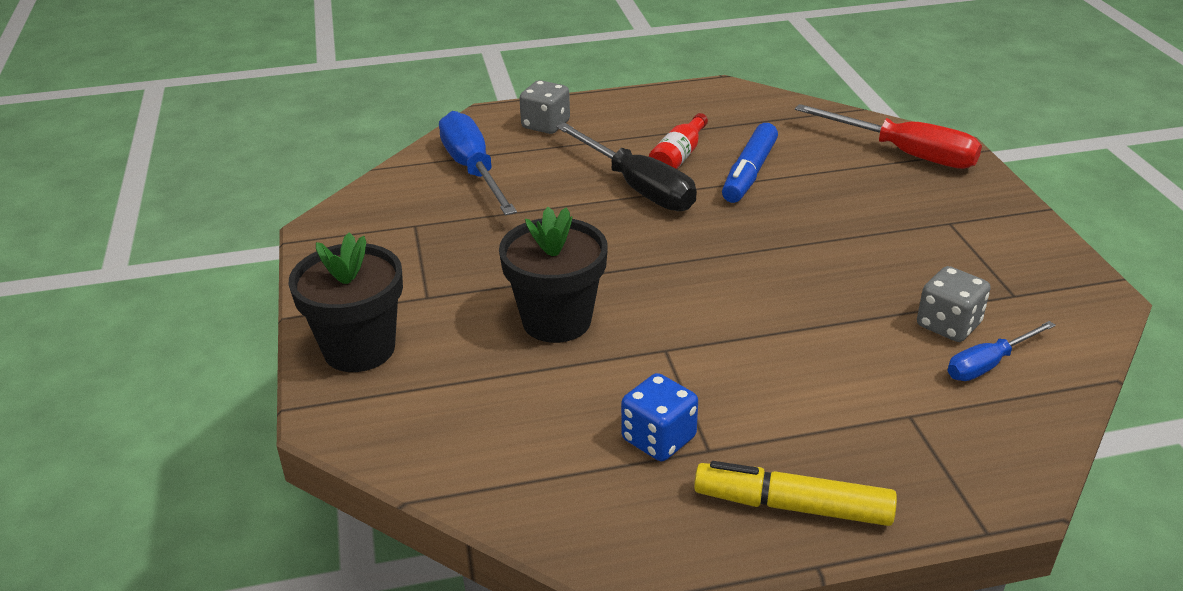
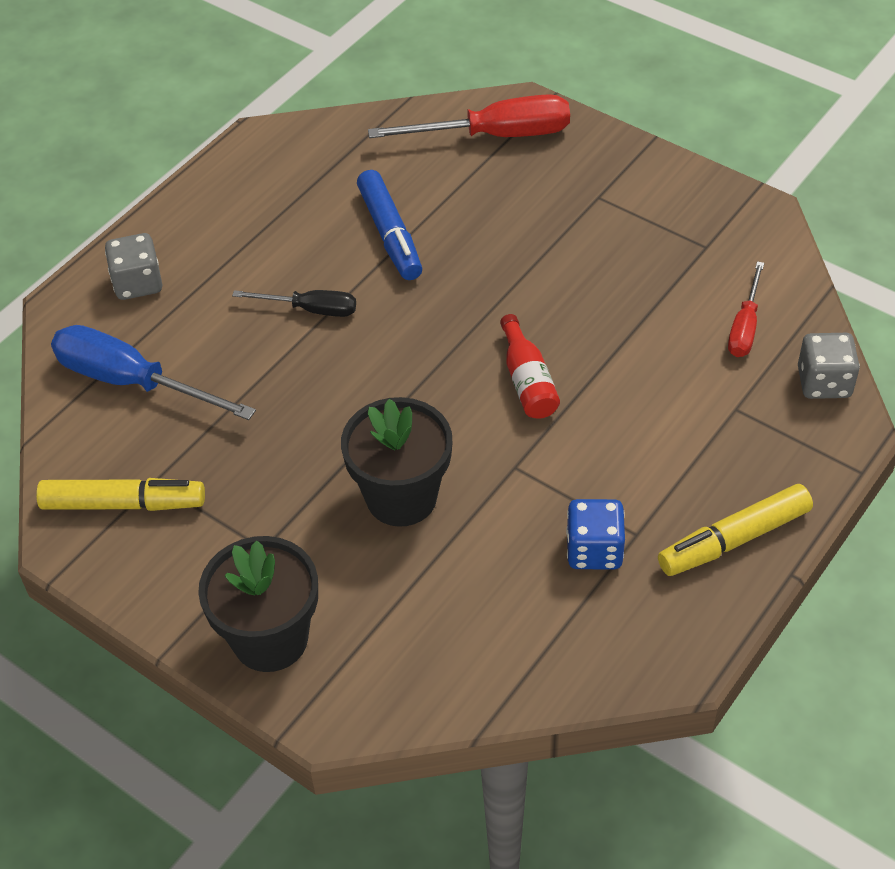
camera: 40 degrees left, 15 degrees up
black screwdriver [556,123,697,211] -> black screwdriver [232,290,356,317], size x0.57
red bottle [649,113,708,169] -> red bottle moved to [500,314,560,419]
grey dice [917,266,991,342] -> grey dice moved to [798,333,860,399]
blue screwdriver [947,321,1056,381] -> red screwdriver [728,261,764,357]
none -> yellow marker [36,478,205,511]

